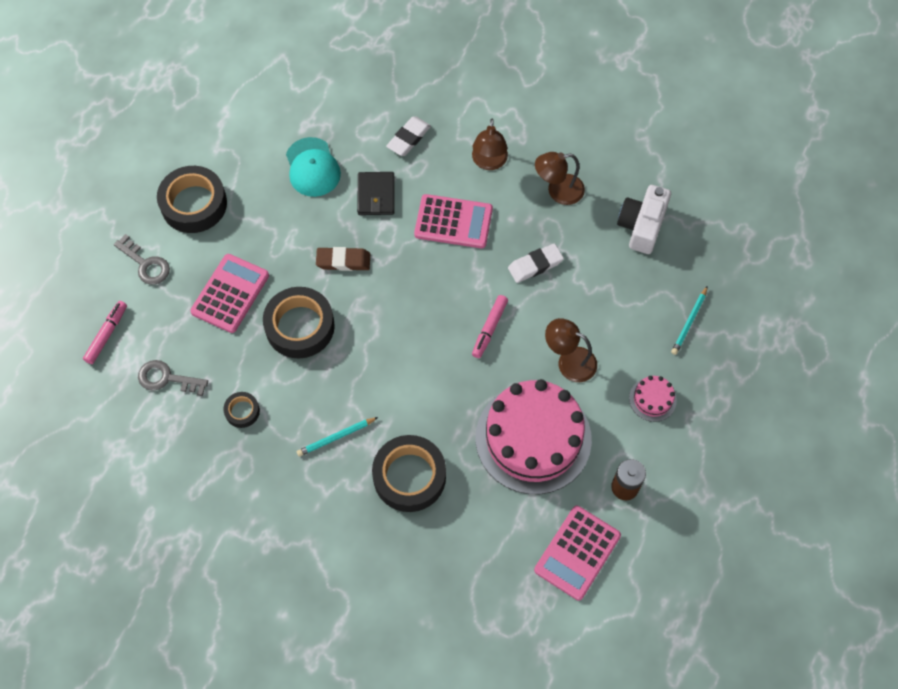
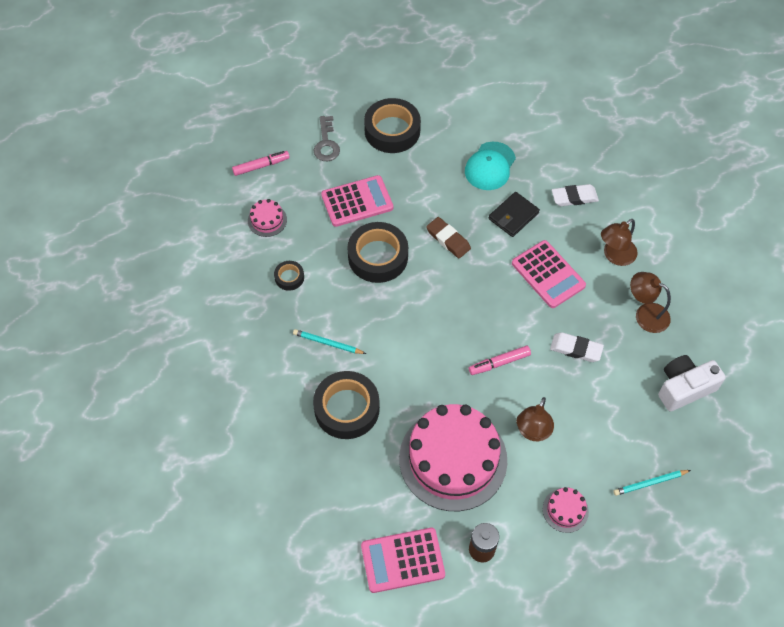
camera: 45 degrees right, 5 degrees down
grey key [138,360,208,396] -> pink cake [248,199,287,237]
brown lamp [545,318,597,382] -> brown lamp turned 135 degrees counterclockwise [516,397,554,441]

